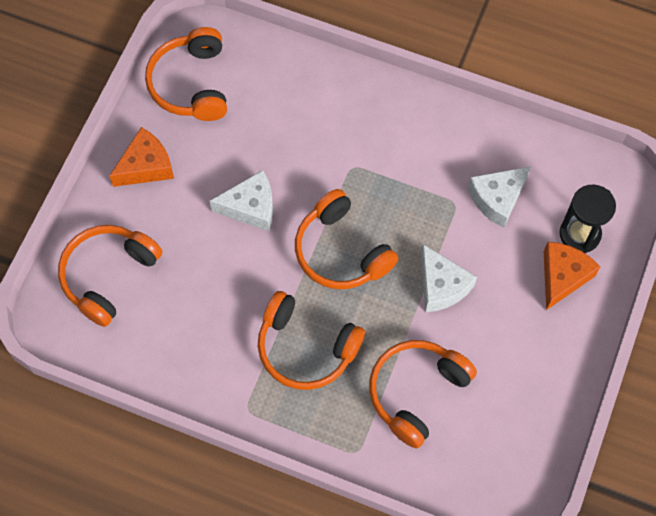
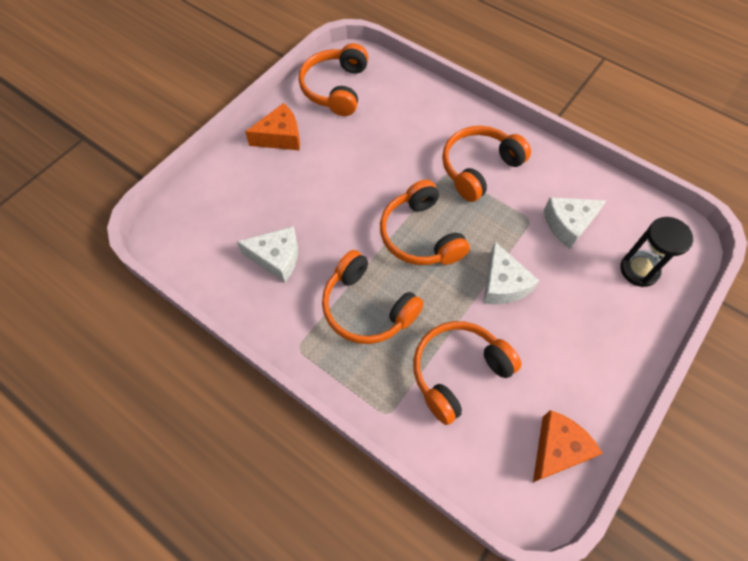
camera: 15 degrees right, 5 degrees down
orange headphones [58,225,162,327] -> orange headphones moved to [442,126,531,202]
white cheese [210,170,273,231] -> white cheese moved to [237,226,298,283]
orange cheese [544,242,600,310] -> orange cheese moved to [533,410,603,482]

